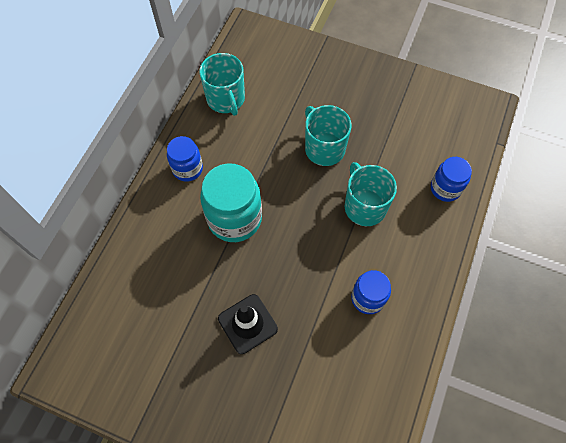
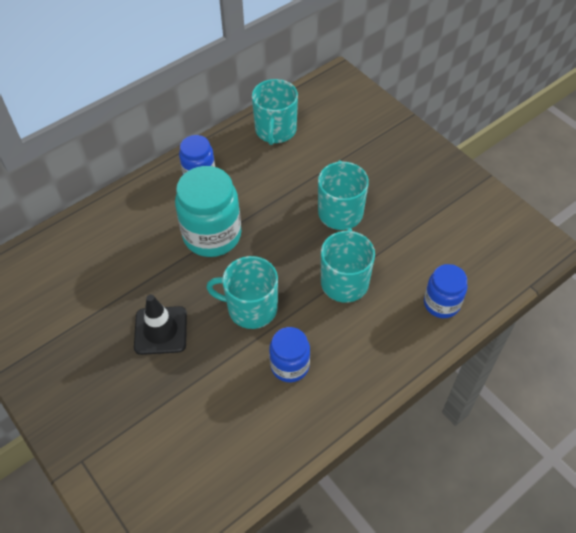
camera: 30 degrees right, 10 degrees down
none -> turquoise mug [206,256,278,329]

